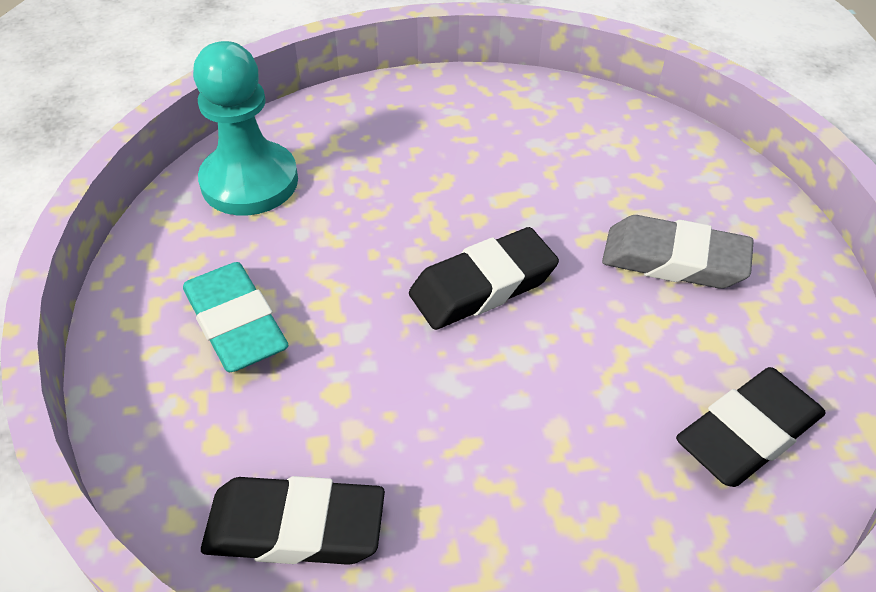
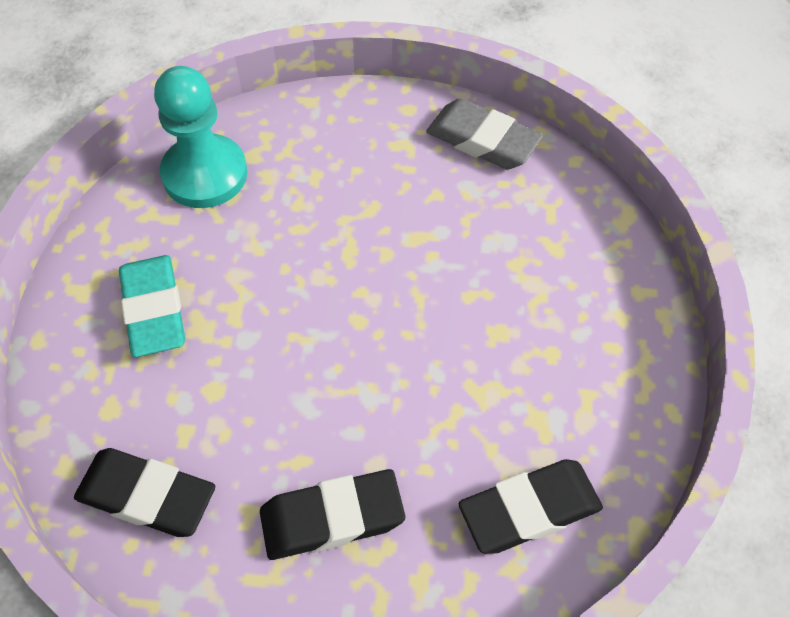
camera: 15 degrees right, 10 degrees up
black eraser [409,227,559,330] -> black eraser moved to [260,469,405,560]
grey eraser [602,215,754,289] -> grey eraser moved to [426,98,543,169]

